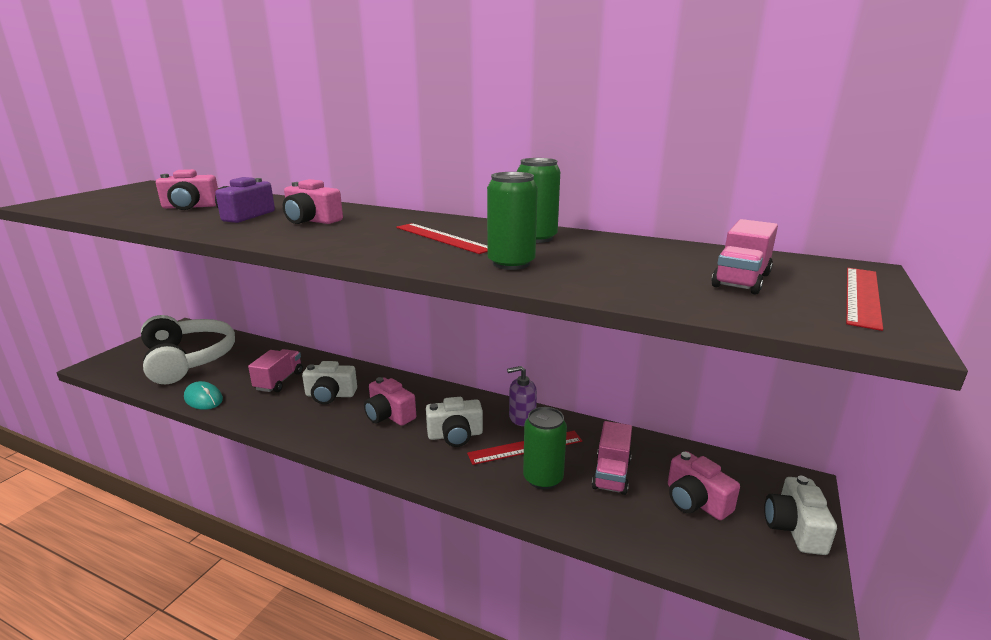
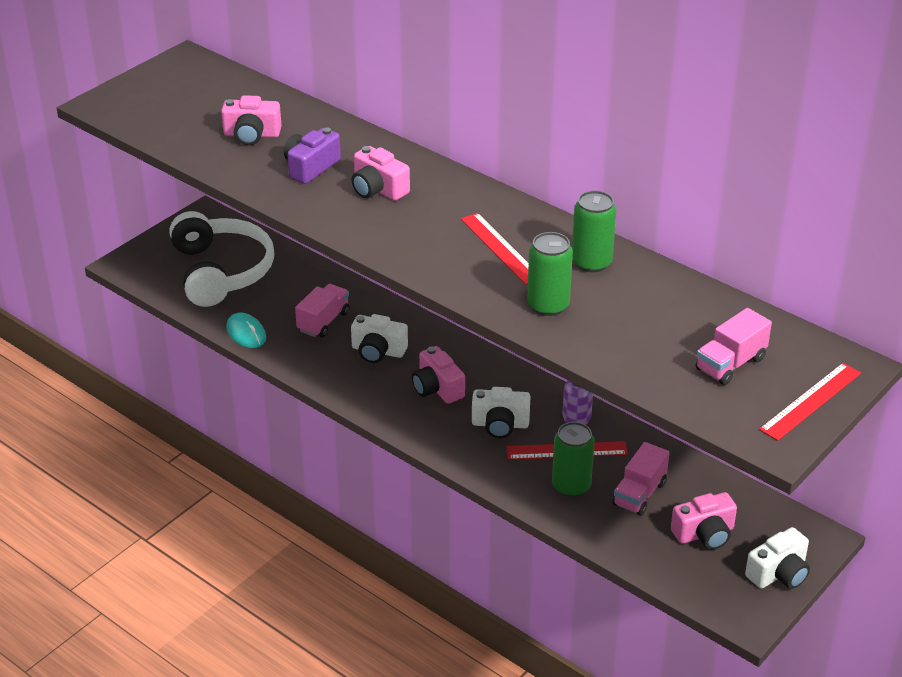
camera: 15 degrees right, 15 degrees up
pink camera [668,451,740,520] -> pink camera turned 90 degrees counterclockwise [671,492,737,550]
white camera [764,476,837,555] -> white camera turned 150 degrees counterclockwise [745,527,810,589]

